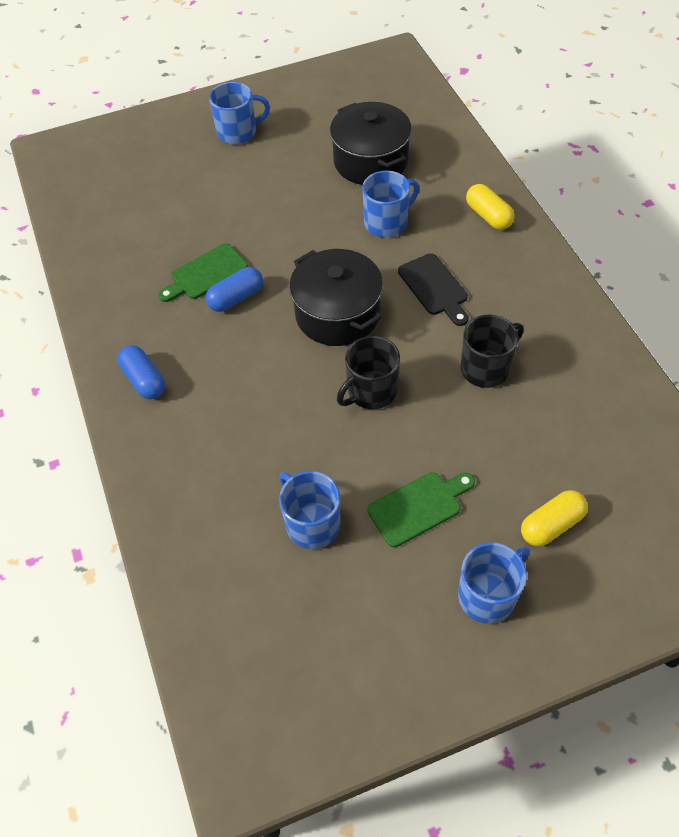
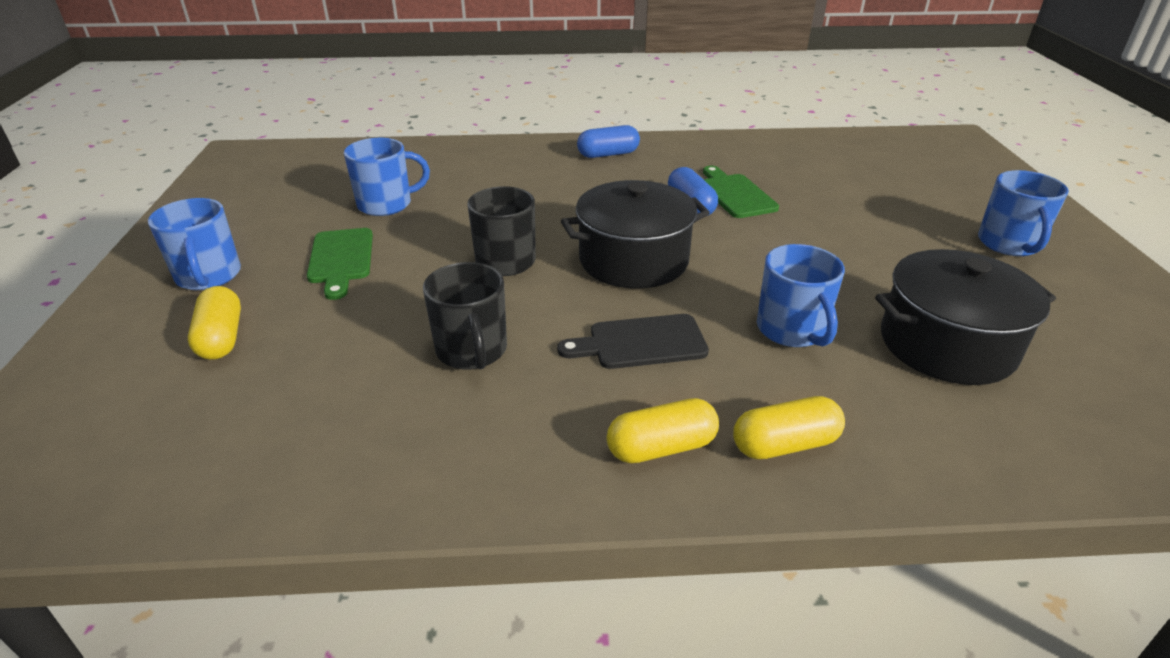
camera: 105 degrees right, 20 degrees down
none -> yellow capsule [607,398,719,463]

